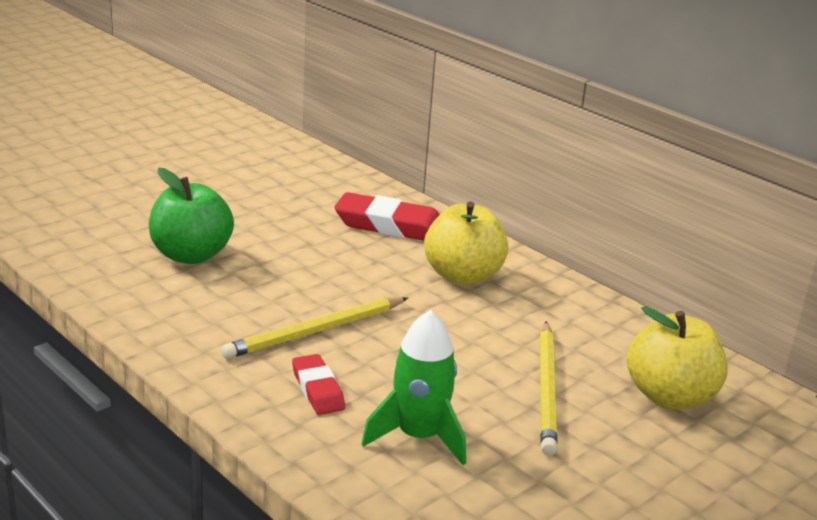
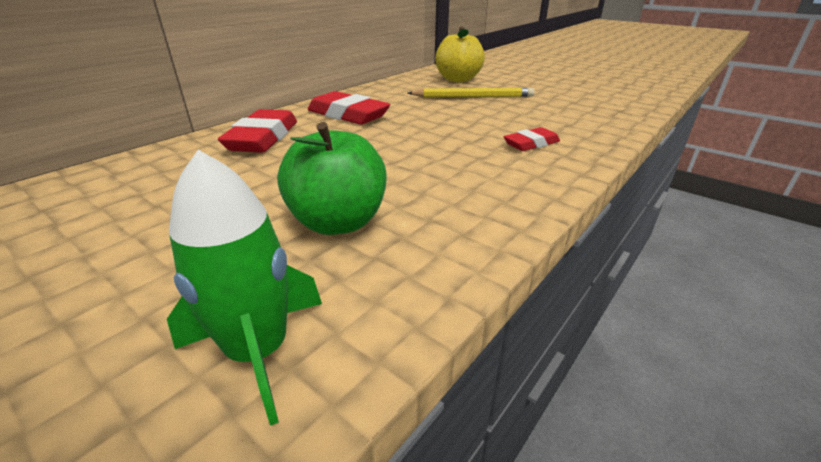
camera: 95 degrees left, 5 degrees up
yellow pencil [221,297,408,359] -> none
green rocket [362,310,466,465] -> green rocket moved to [167,150,322,426]
yellow apple [424,201,508,285] -> red eraser [308,91,390,125]

